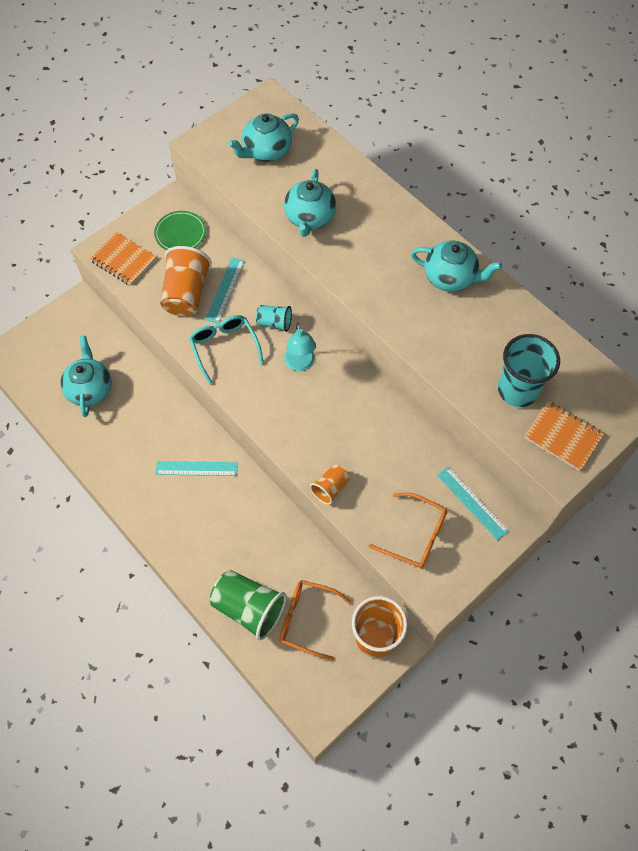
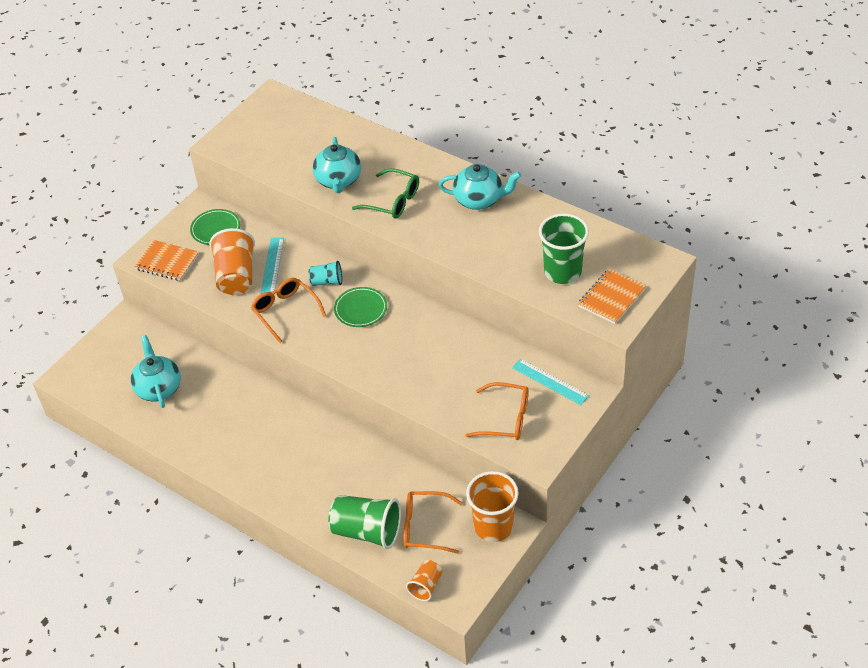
camera: 10 degrees left, 15 degrees down
turquoise ruler [156,461,238,476] -> none
turquoise glasses [189,315,264,384] -> orange glasses [251,278,326,343]
turquoise teapot [228,113,299,162] -> none
turquoise lamp [284,323,316,371] -> green plate [334,287,387,327]
orange cup [310,464,350,505] -> orange cup moved to [406,560,443,601]
turquoise cup [498,334,560,407] -> green cup [539,213,589,284]
orange notebook [524,401,604,471] -> orange notebook turned 75 degrees counterclockwise [578,269,646,324]
none -> green glasses [352,168,419,219]

